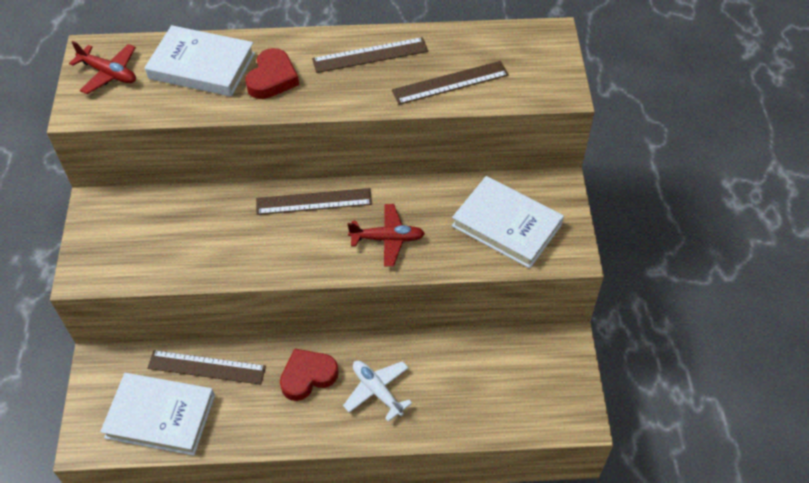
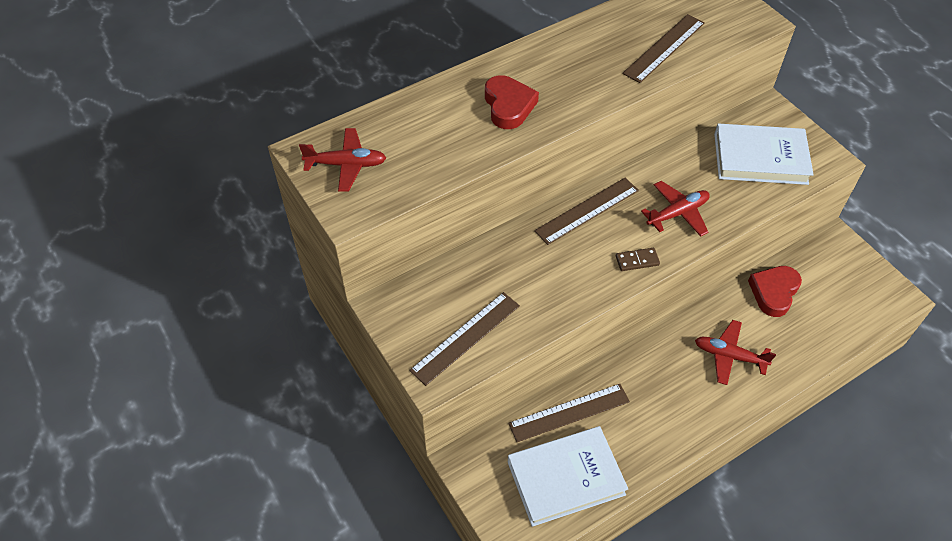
camera: 30 degrees left, 0 degrees up
white book [145,25,255,97] -> none
red heart [280,348,339,401] -> red heart moved to [748,266,802,317]
brown ruler [312,37,428,73] -> brown ruler moved to [409,292,520,386]
white plane [343,361,412,422] -> red plane [695,320,776,385]
none -> brown domino [616,248,660,271]

